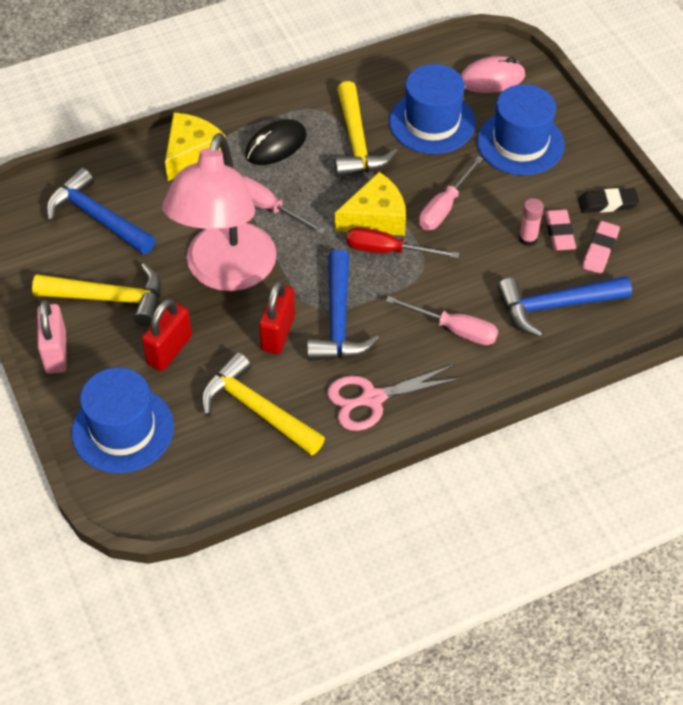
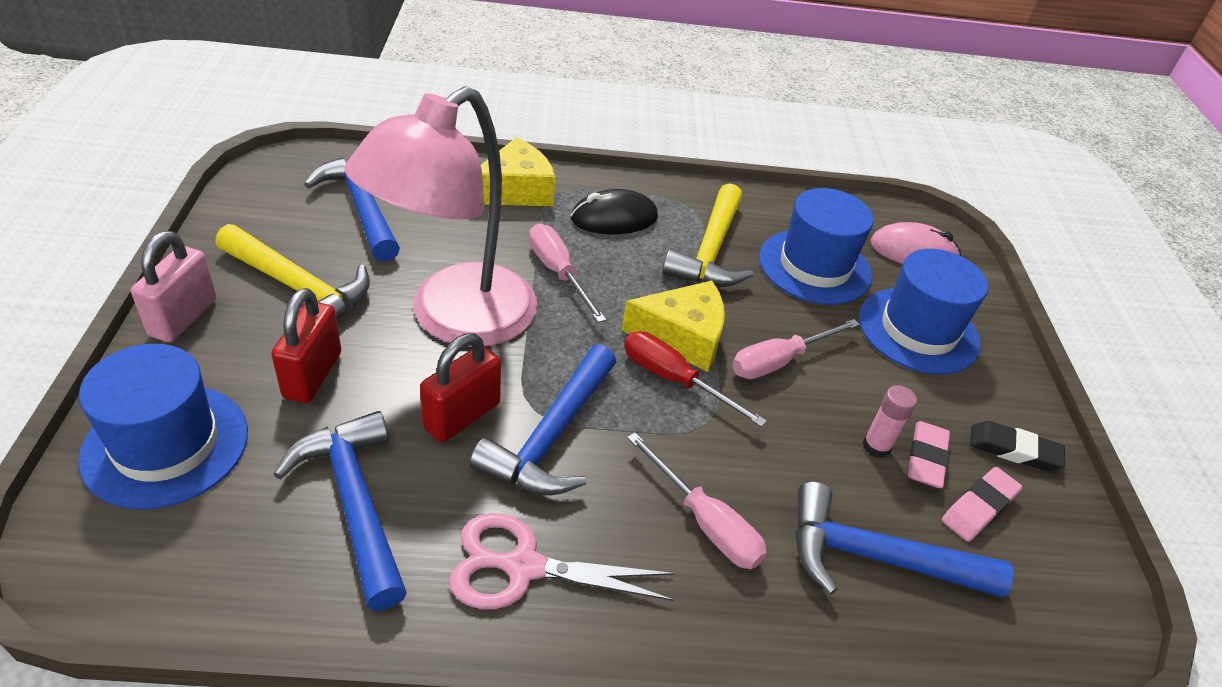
camera: 20 degrees right, 10 degrees down
red padlock [142,299,192,371] -> red padlock turned 45 degrees counterclockwise [271,288,341,403]
yellow hammer [201,352,325,456] -> blue hammer [273,411,407,611]

